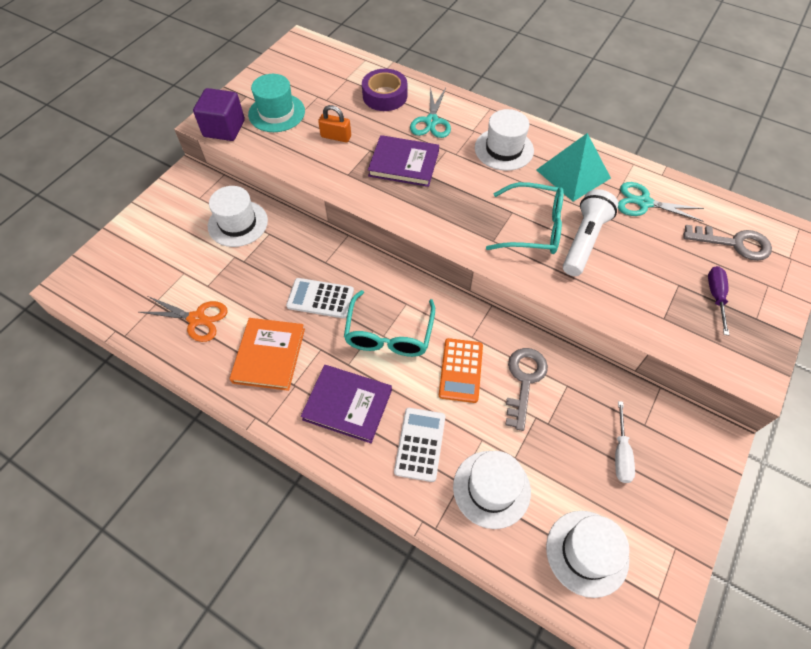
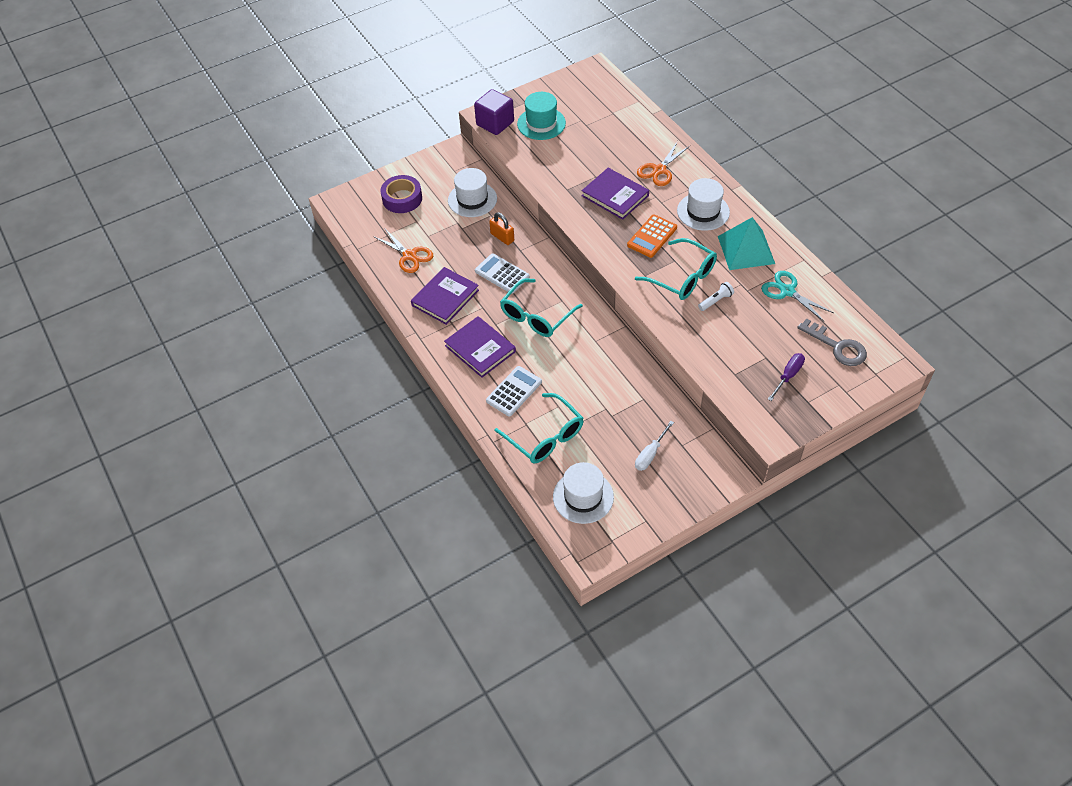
camera: 30 degrees right, 5 degrees down
orange book [230,318,305,391] -> purple book [411,267,479,325]
orange padlock [318,105,351,143] -> orange padlock moved to [489,212,514,245]
purple tape [362,69,407,111] -> purple tape moved to [380,175,422,213]
turquoise scissors [410,87,451,138] -> orange scissors [637,141,690,186]
orange calculator [439,338,483,403] -> orange calculator moved to [627,215,677,258]
white hat [453,451,531,529] -> turquoise glasses [495,393,583,463]
grey key [505,348,548,431] -> none
white flashlight [563,189,618,276] -> white flashlight [698,282,734,311], size x0.50

